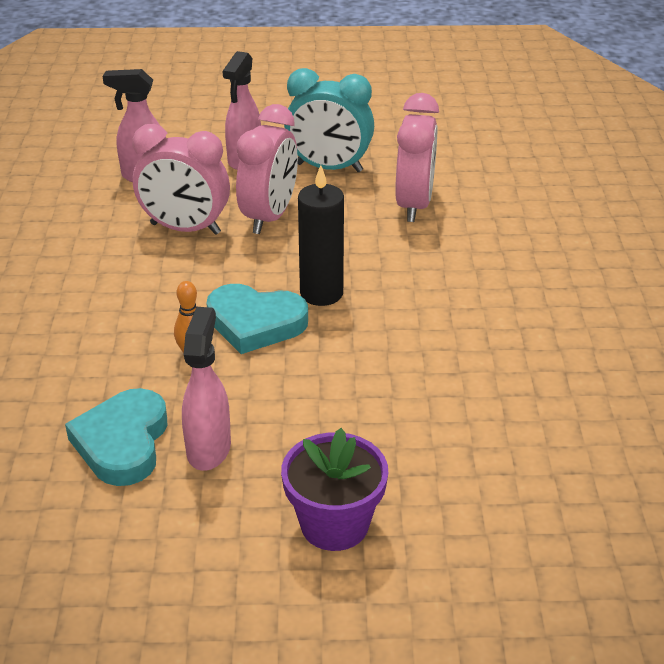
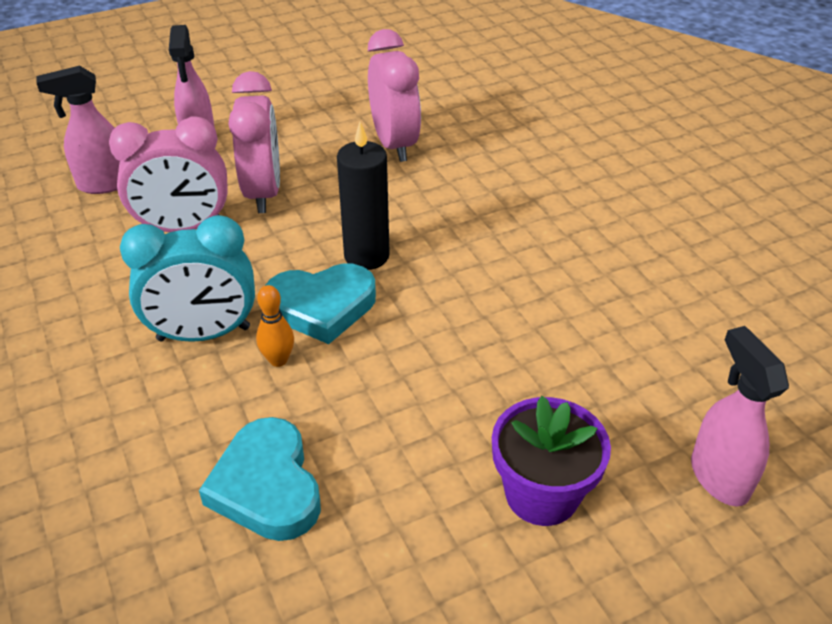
camera: 25 degrees left, 5 degrees up
pink spray bottle [182,307,231,471] -> pink spray bottle moved to [691,326,789,507]
turquoise clock [284,68,374,172] -> turquoise clock moved to [120,215,255,342]

